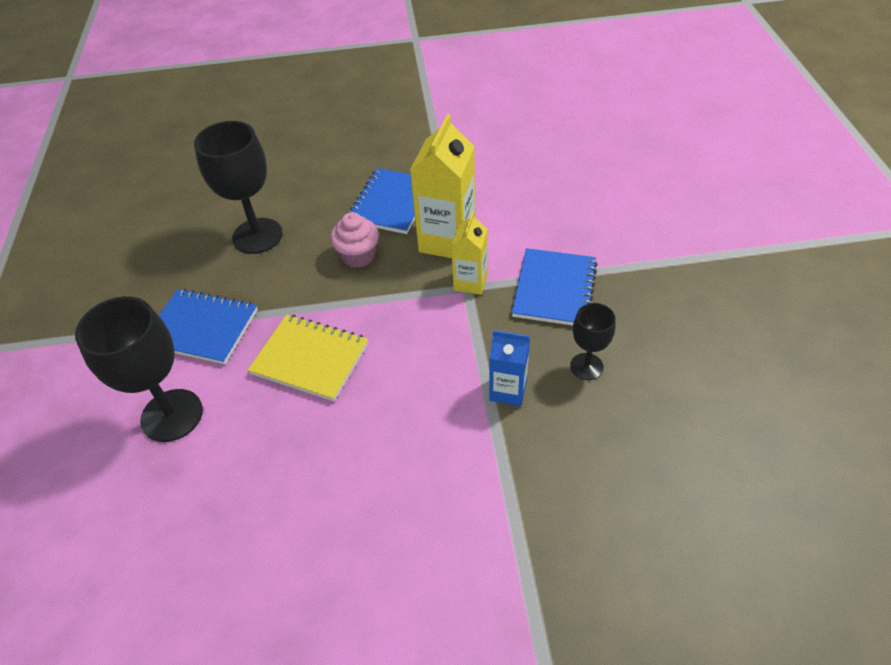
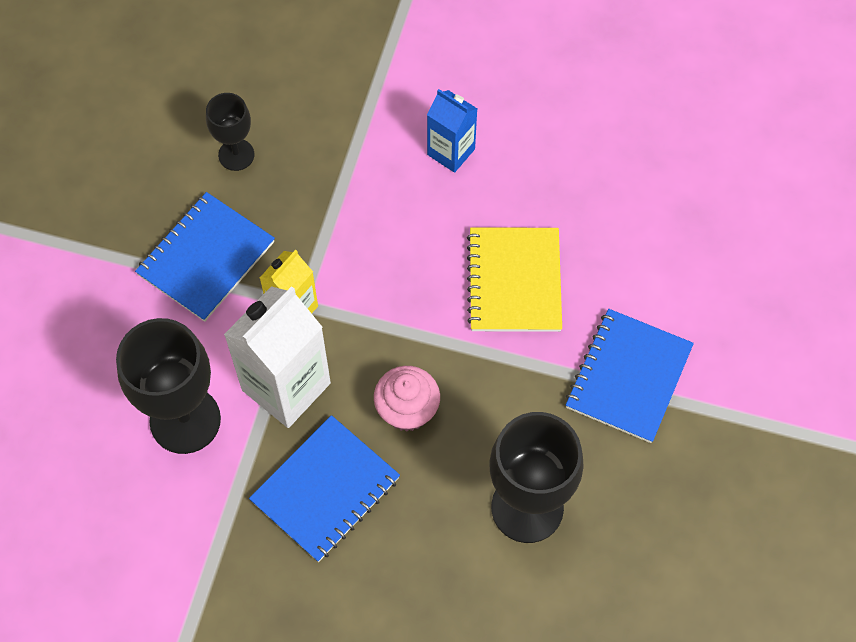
camera: 160 degrees left, 15 degrees up
black goblet [75,296,203,442] -> black goblet moved to [116,318,221,454]
blue notebook [159,289,258,364] -> blue notebook turned 75 degrees clockwise [566,309,694,443]
yellow notebook [248,314,368,401] -> yellow notebook turned 45 degrees clockwise [467,227,562,332]
yellow carton [410,114,476,258] -> white carton [224,286,331,428]
blue carton [489,330,530,406] -> blue carton moved to [427,89,477,173]

